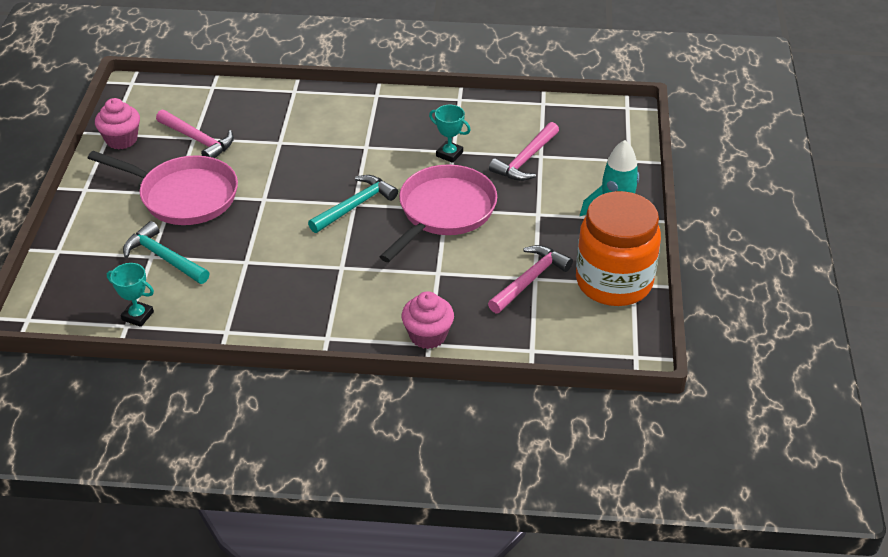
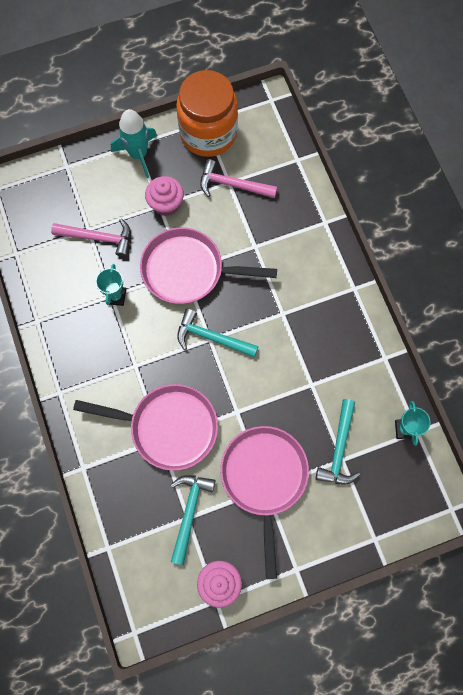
camera: 115 degrees left, 30 degrees up
pink hammer [156,110,234,158] -> turquoise hammer [171,475,215,565]
pink cupcake [402,291,454,349] -> pink cupcake moved to [145,176,184,216]
none -> pink pan [73,384,218,471]

